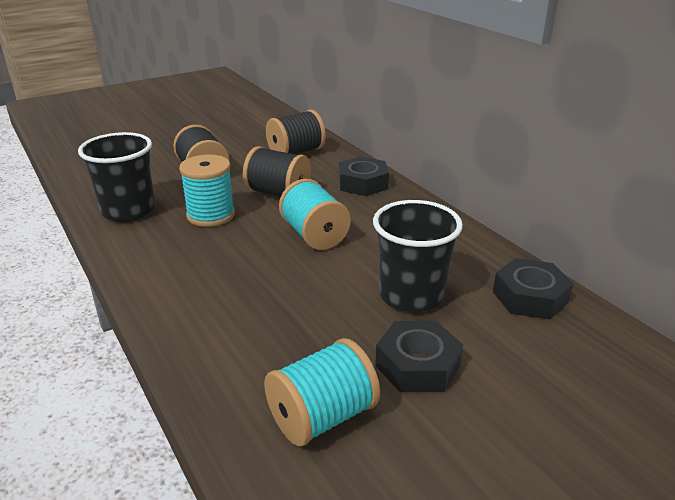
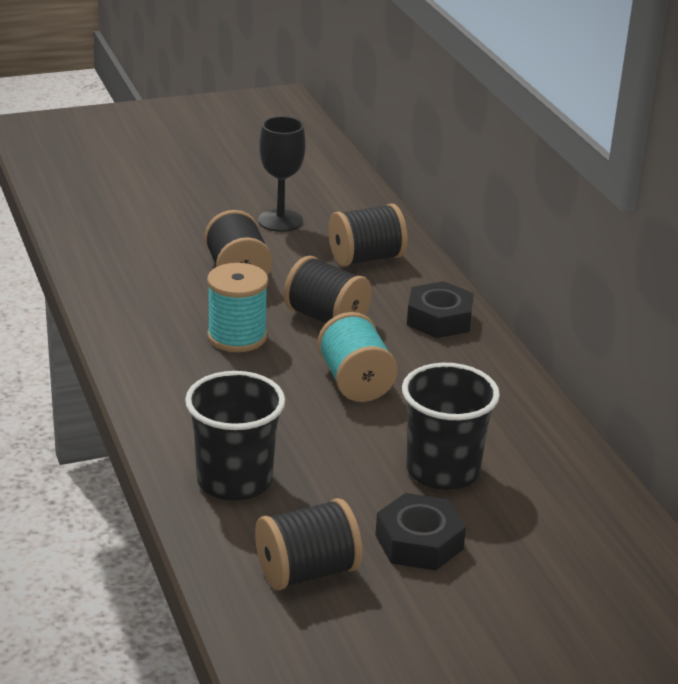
camera: 10 degrees right, 0 degrees up
black cup [78,132,155,222] -> black cup moved to [185,371,285,500]
turquoise spool [264,338,380,446] -> black spool [255,498,362,590]
black nut [493,258,574,320] -> none
none -> black goblet [258,116,306,232]

